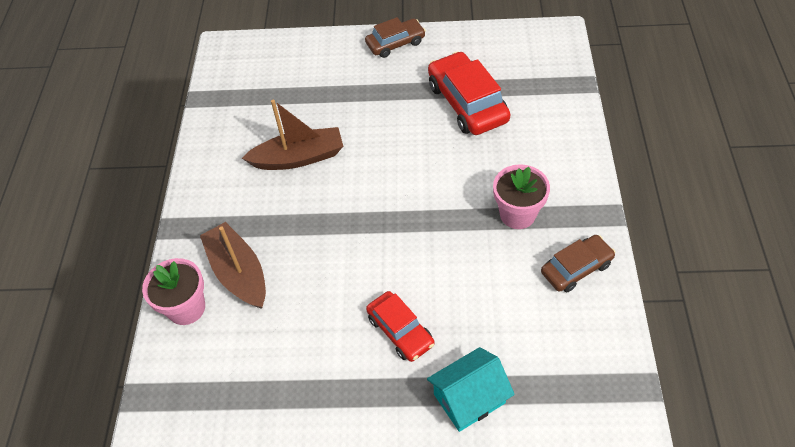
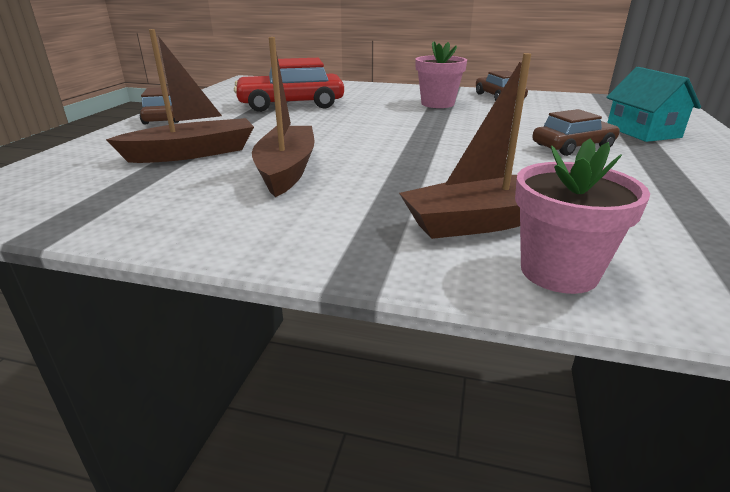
camera: 80 degrees left, 25 degrees down
red car [366,291,434,362] -> brown car [532,109,620,156]
none -> brown boat [106,29,254,163]

